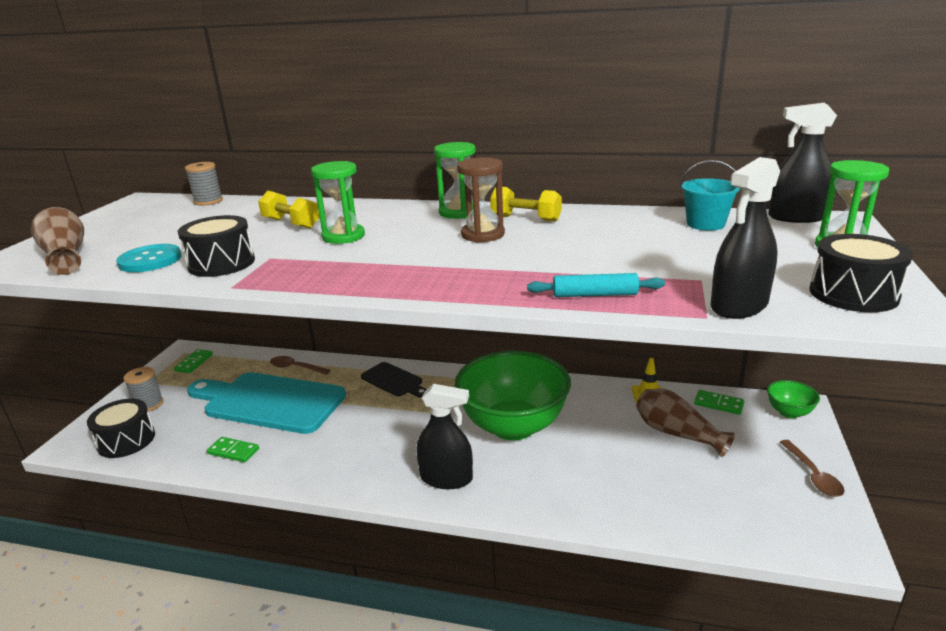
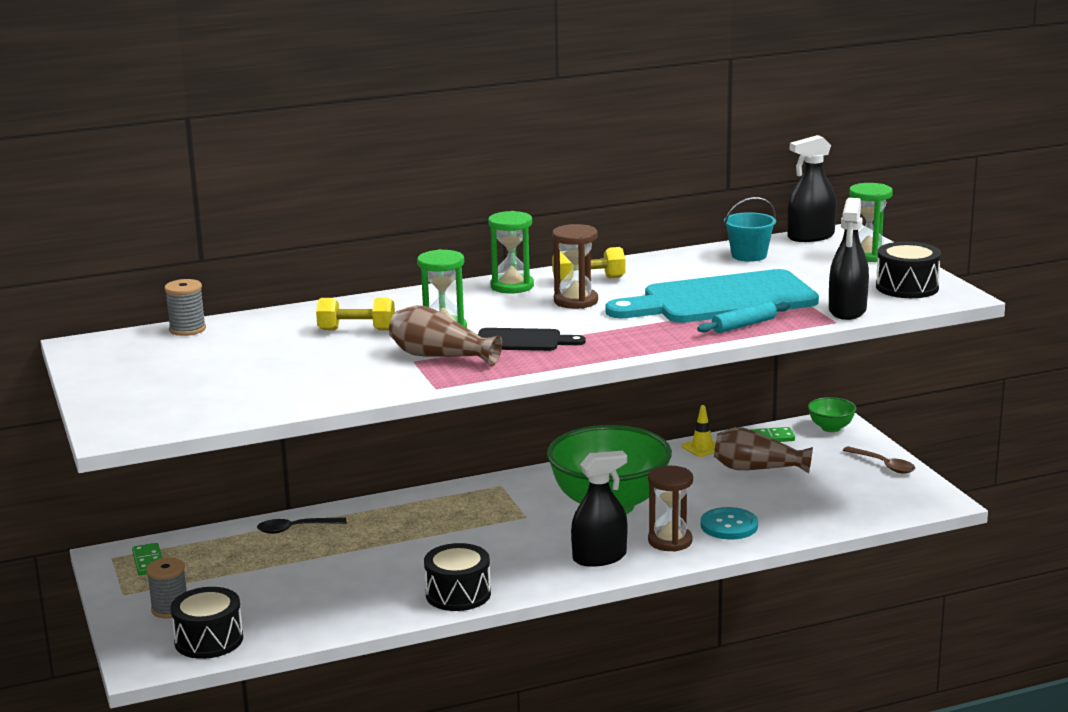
camera: 35 degrees left, 5 degrees down
brown vase [31,207,84,275] -> brown vase moved to [389,305,502,366]
turquoise button [116,244,182,272] -> turquoise button moved to [701,507,758,539]
black drum [177,215,255,277] -> black drum moved to [424,543,491,611]
turquoise cutting board [187,372,346,434] -> turquoise cutting board moved to [605,269,819,323]
green domino [207,437,259,462] -> none
brown spoon [270,356,330,375] -> black spoon [257,518,347,534]
black cutting board [361,362,427,398] -> black cutting board moved to [478,328,586,351]
none -> brown hourglass [648,466,693,552]

